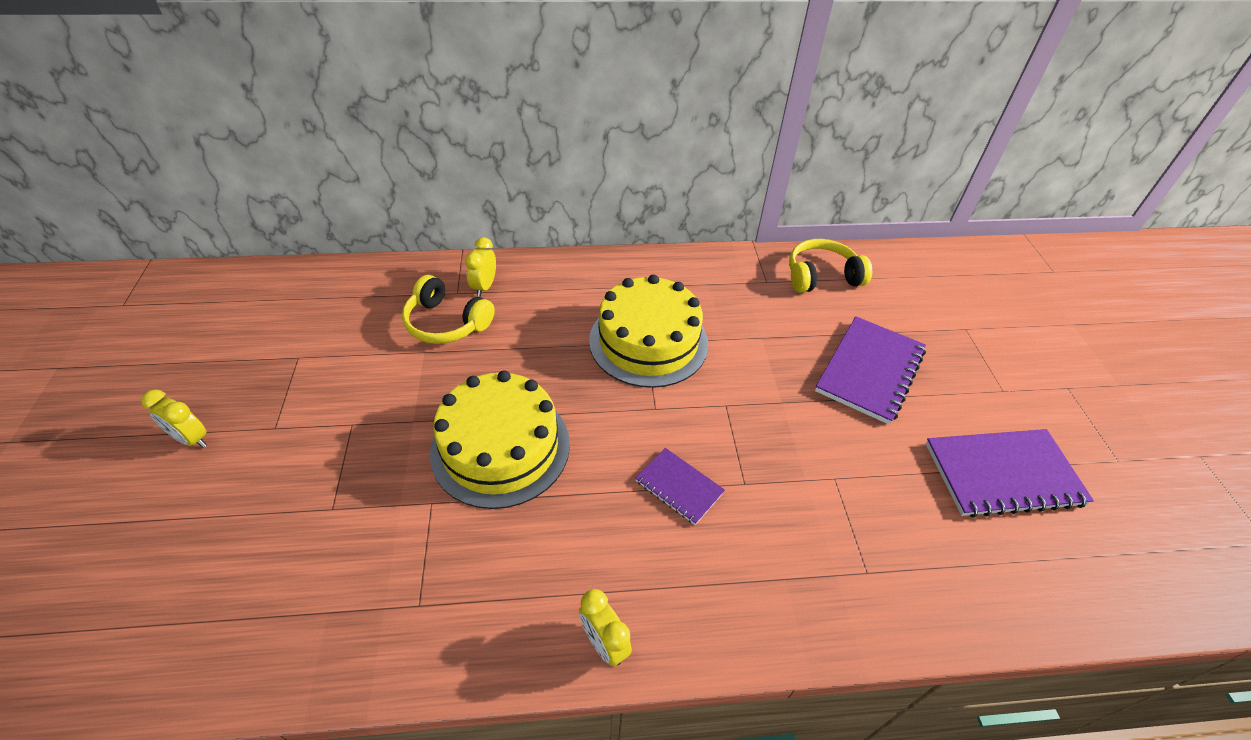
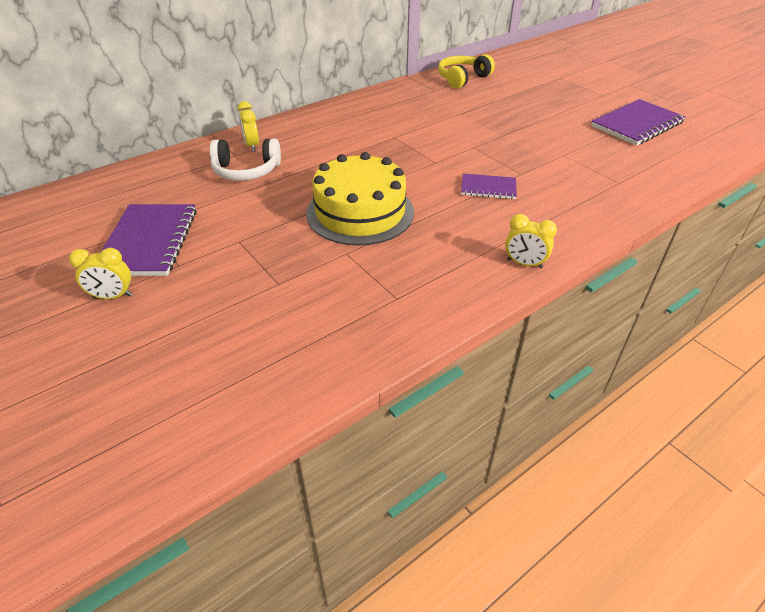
camera: 30 degrees left, 5 degrees down
yellow headphones [402,275,495,344] -> white headphones [210,138,281,181]
yellow cake [589,274,708,388] -> none
purple notebook [815,316,926,424] -> purple notebook moved to [100,204,197,276]

